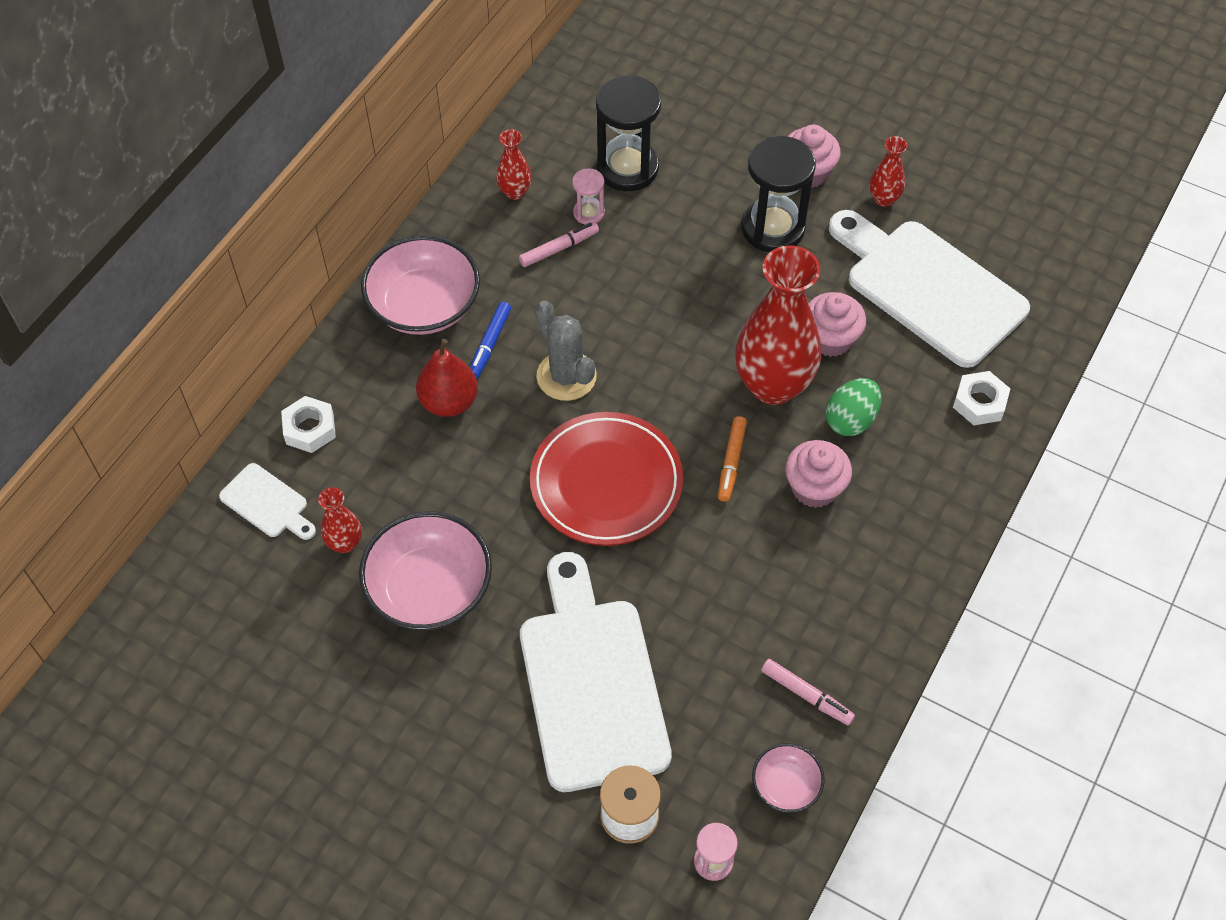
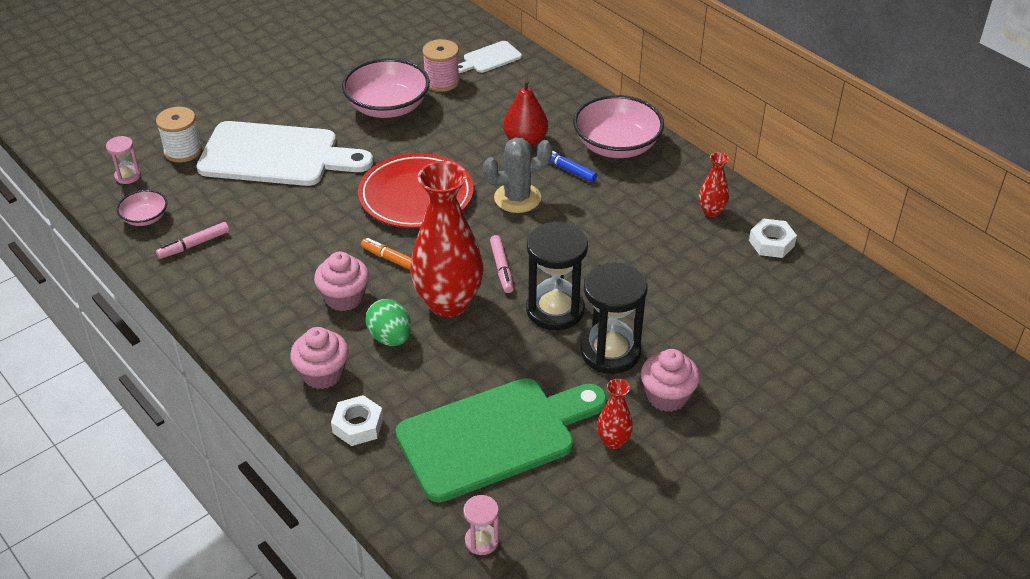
camera: 110 degrees right, 15 degrees down
white nut [281,396,336,453] -> white nut moved to [749,218,797,258]
red vase [318,487,362,553] -> pink spool [422,39,460,92]
pink marker [519,222,599,267] -> pink marker moved to [490,235,514,293]
pink hourglass [572,168,605,225] -> pink hourglass moved to [463,495,499,555]
black hourglass [596,76,661,191] -> black hourglass moved to [526,222,588,330]
pink cupcake [809,292,866,357] -> pink cupcake moved to [290,327,349,389]
white cutting board [829,210,1030,368] -> green cutting board [396,378,607,502]

